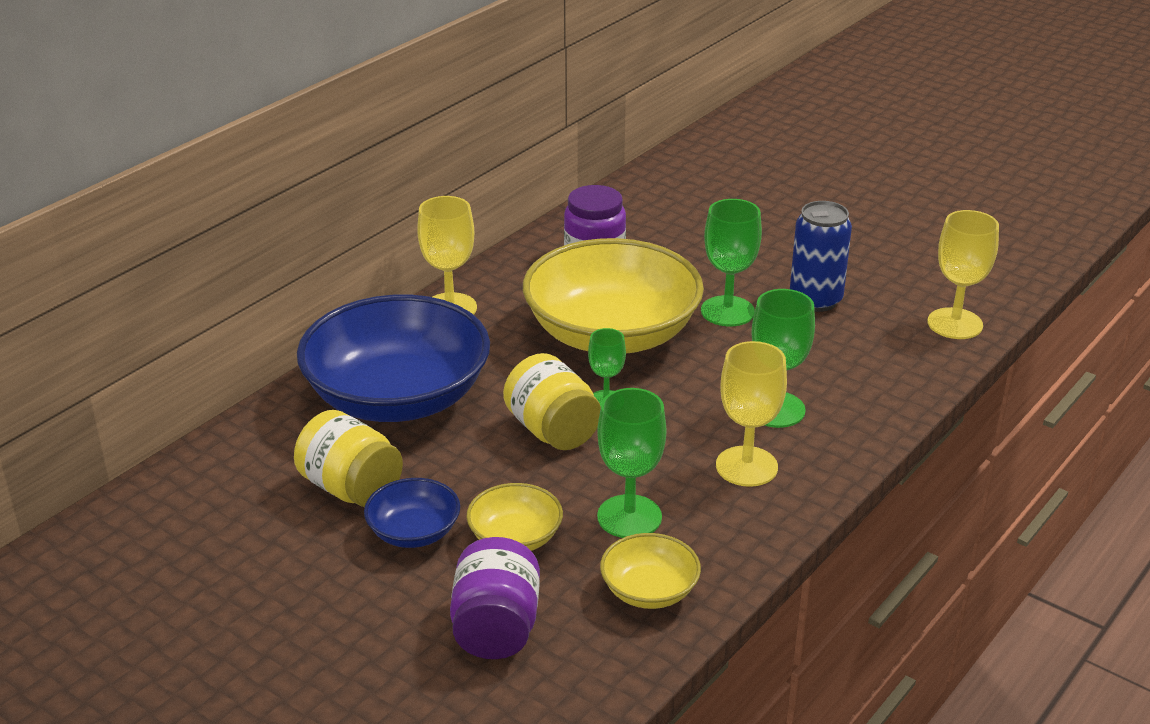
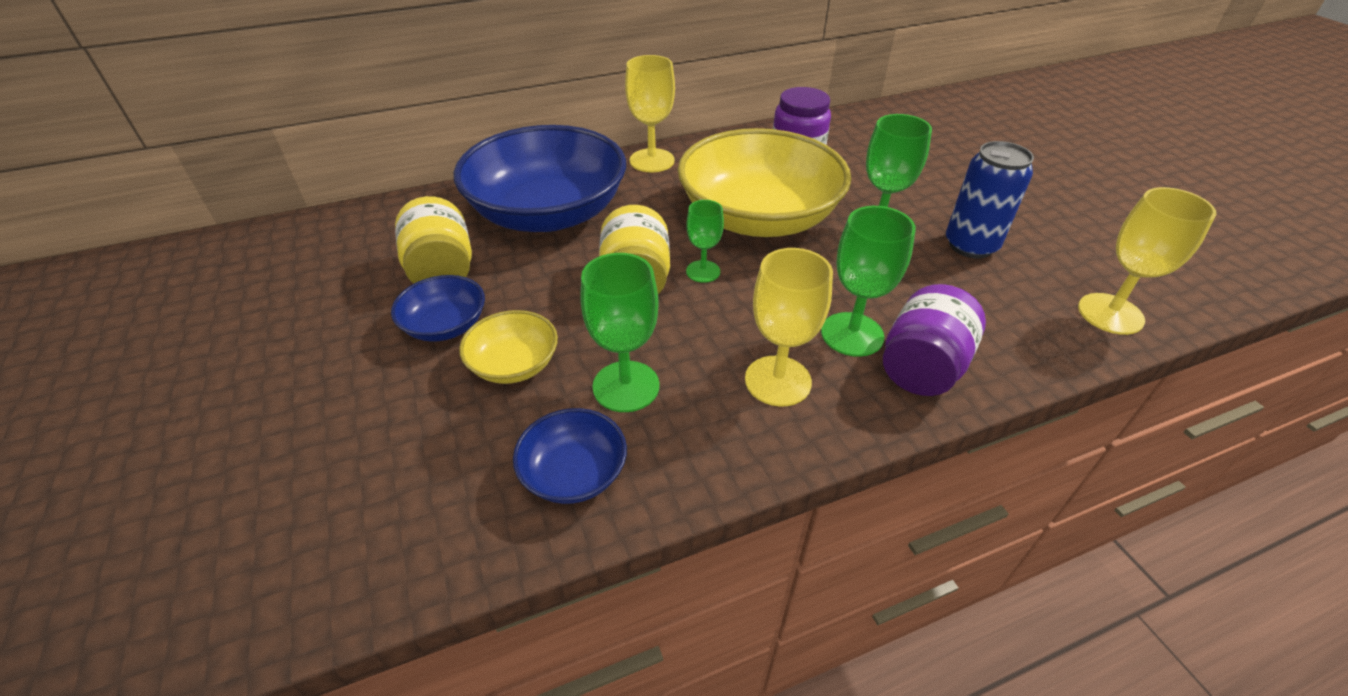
camera: 30 degrees right, 10 degrees up
purple jar [450,537,540,659] -> purple jar moved to [883,284,986,396]
yellow bowl [600,533,701,609] -> blue bowl [513,408,627,504]

